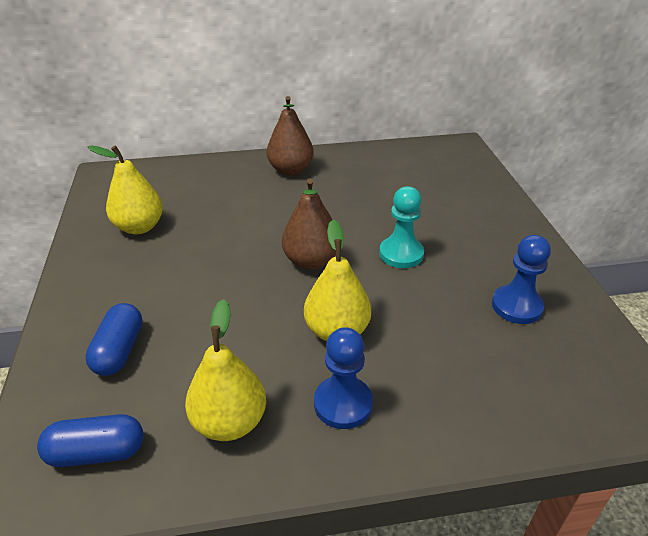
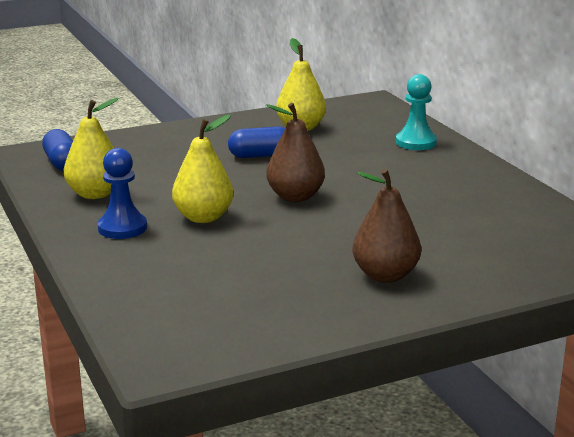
camera: 75 degrees right, 15 degrees down
blue capsule [85,303,142,376] -> blue capsule moved to [228,127,285,158]
brown pear [267,96,314,176] -> brown pear moved to [352,169,421,283]
turquoise pawn [379,186,424,268] -> turquoise pawn moved to [396,74,437,150]
blue pawn [492,235,551,324] -> none

